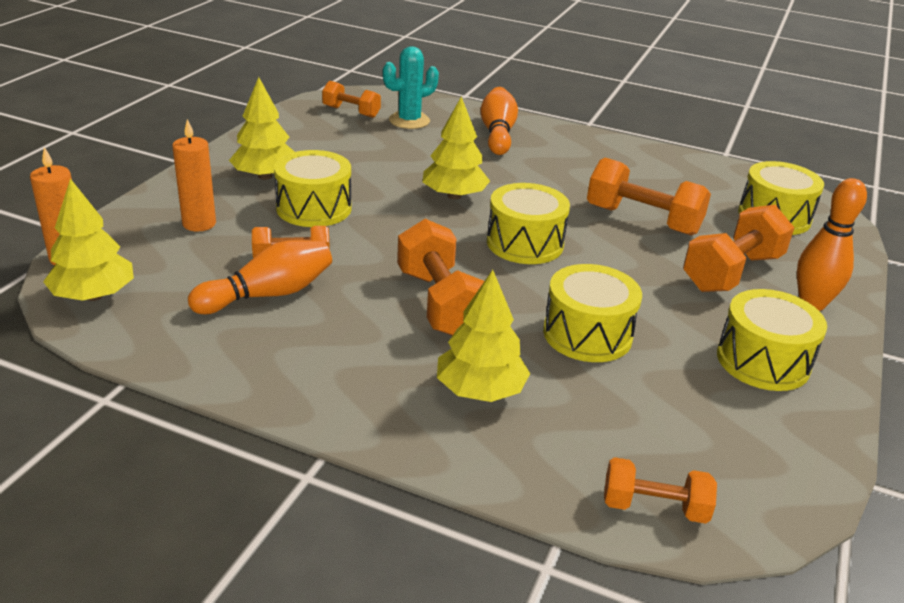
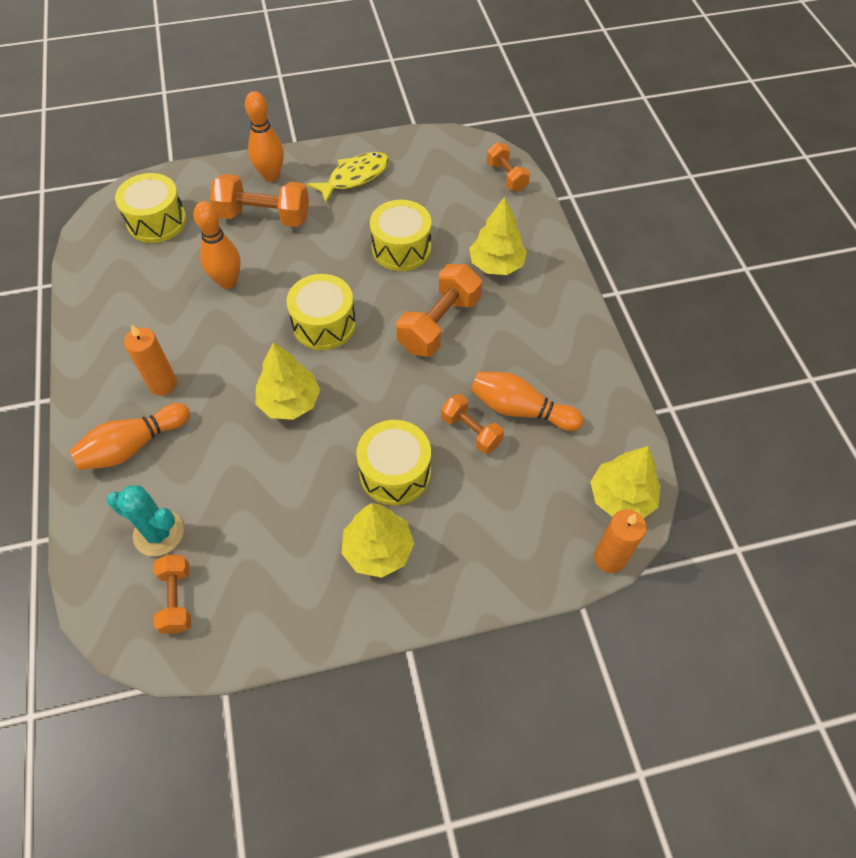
camera: 125 degrees left, 25 degrees up
orange candle [172,119,216,232] -> orange candle moved to [124,324,177,396]
orange dumbbell [587,158,711,235] -> orange bowling pin [194,201,241,289]
yellow drum [717,289,827,391] -> yellow fish [307,152,390,203]

